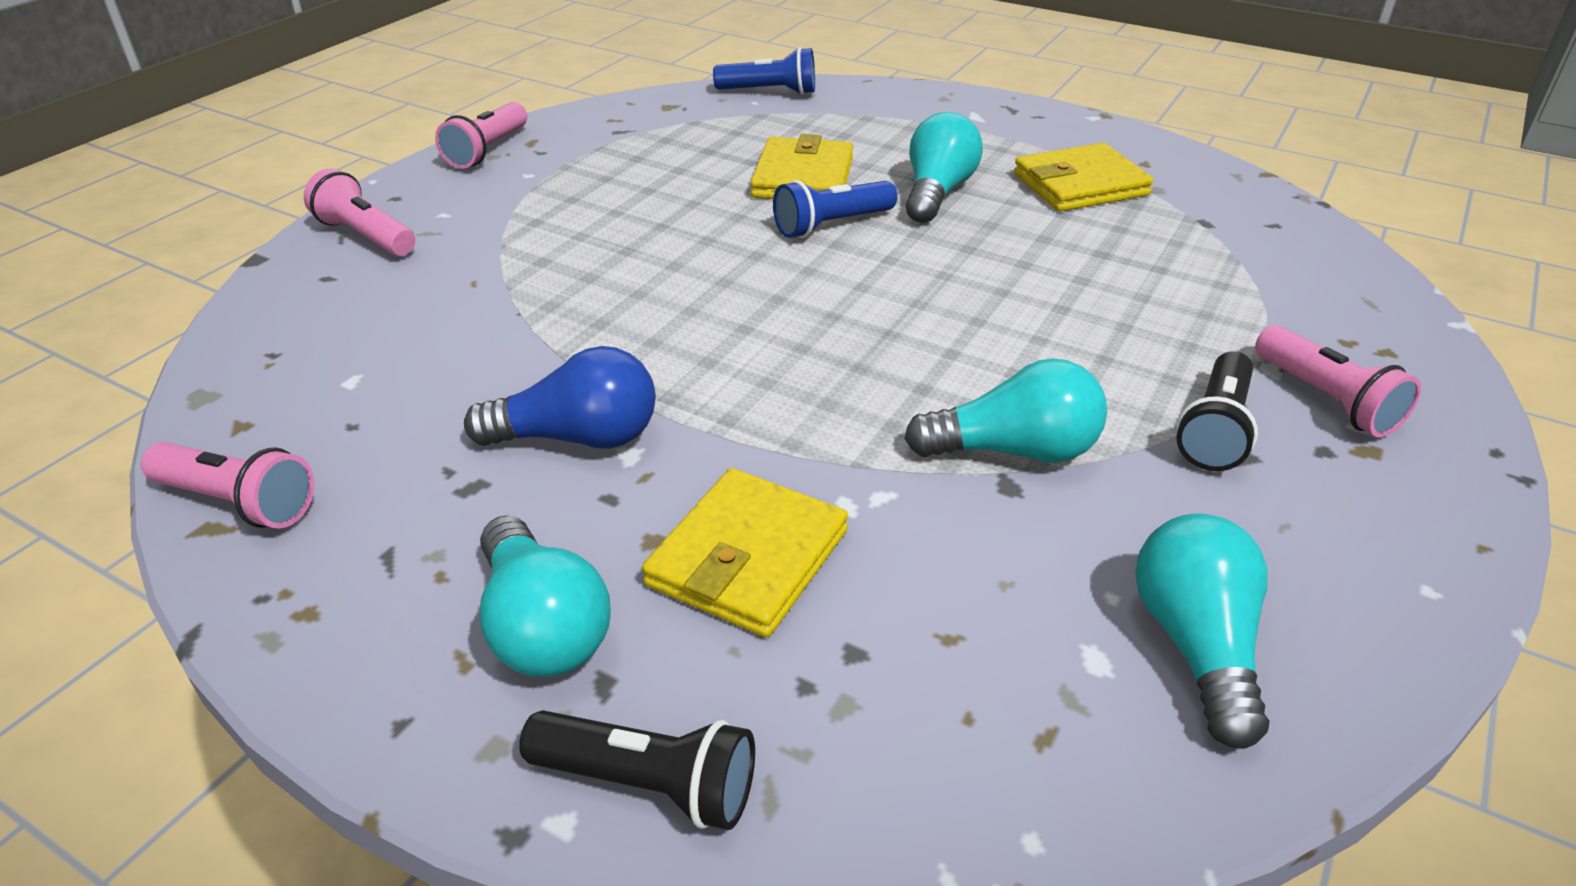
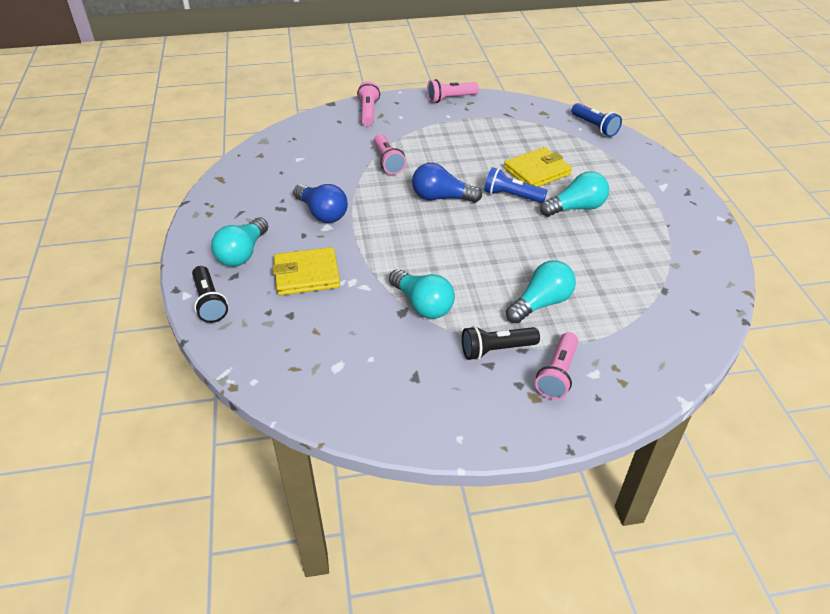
camera: 50 degrees right, 5 degrees up
pink flashlight [141,442,314,528] -> pink flashlight moved to [374,134,406,174]
yellow wallet [1014,143,1154,212] -> none
turquoise light bulb [1135,513,1270,749] -> turquoise light bulb moved to [506,260,576,324]
none -> blue light bulb [412,163,482,203]

